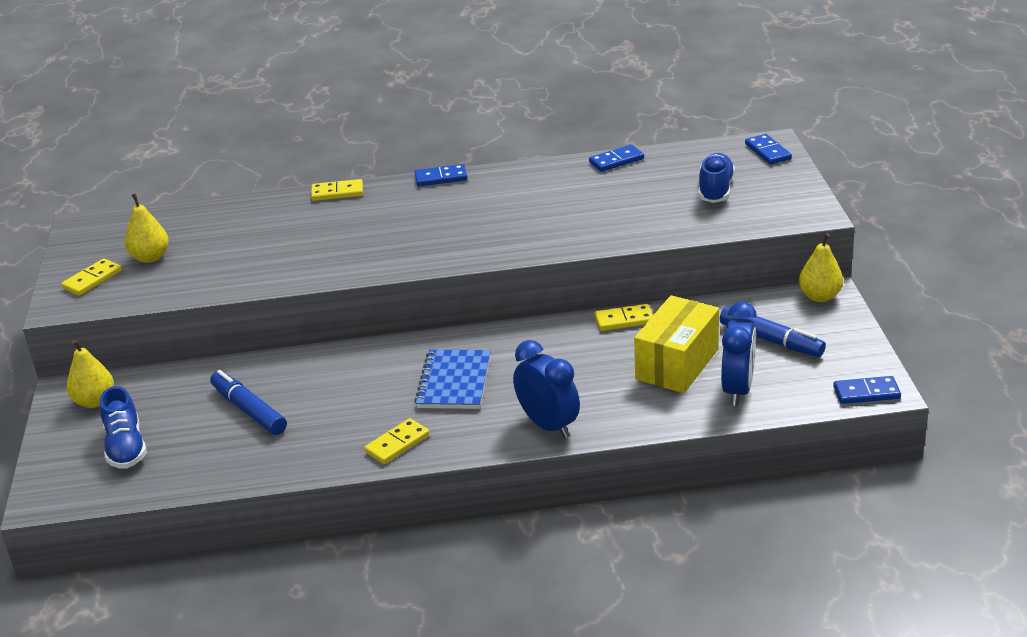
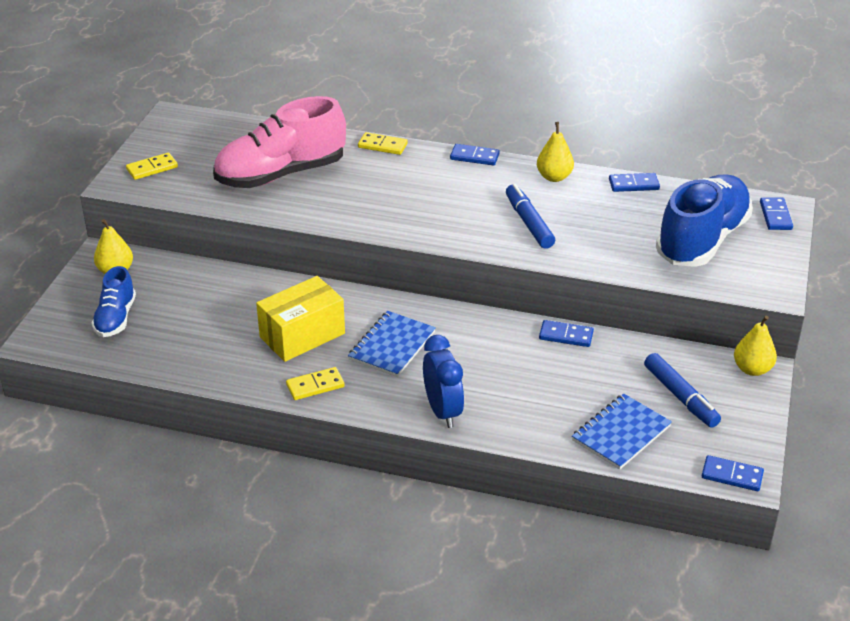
camera: 20 degrees right, 5 degrees up
yellow pear [125,193,169,263] -> yellow pear moved to [537,122,574,182]
blue marker [210,370,287,435] -> blue marker moved to [506,184,555,249]
yellow domino [594,304,653,331] -> blue domino [539,320,594,347]
yellow box [634,295,719,393] -> yellow box moved to [256,276,345,362]
blue shoe [699,153,735,203] -> blue shoe [656,174,753,267], size x1.90
blue clock [721,302,757,406] -> blue notebook [572,393,672,470]
none -> pink shoe [213,96,346,188]

